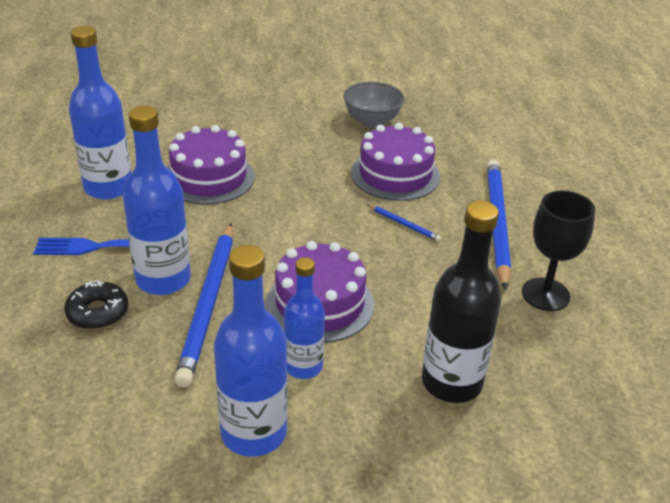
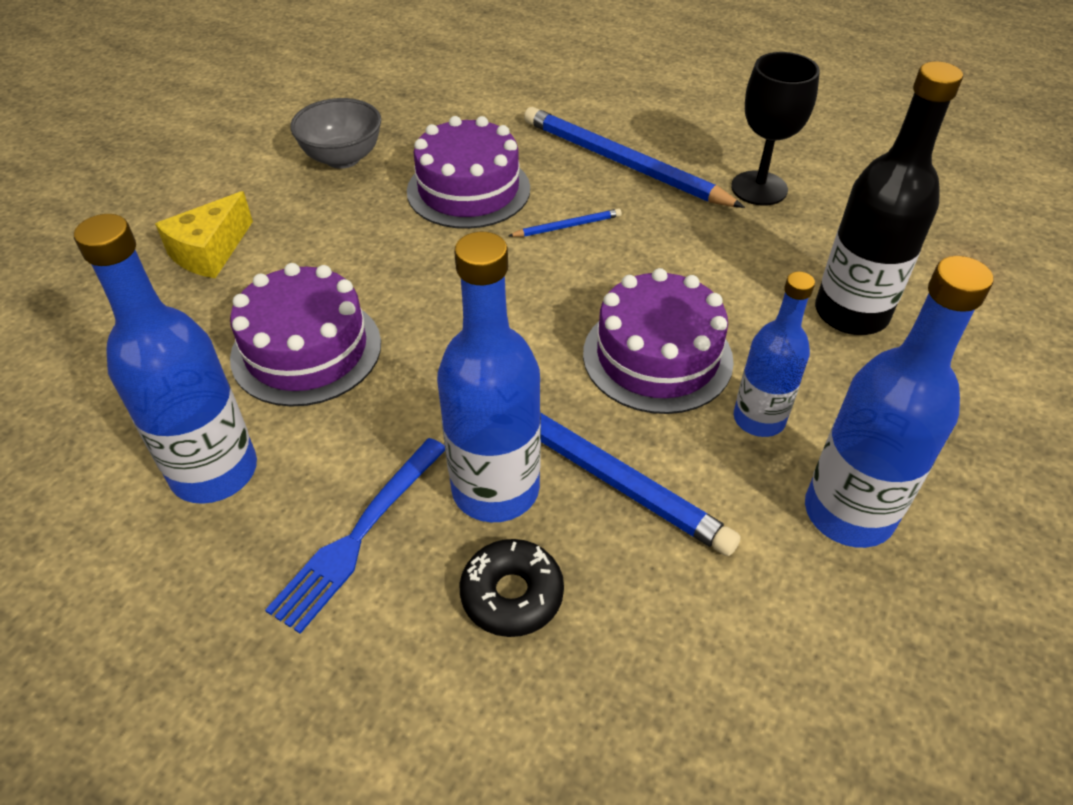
camera: 55 degrees left, 10 degrees up
none -> yellow cheese [155,191,253,278]

